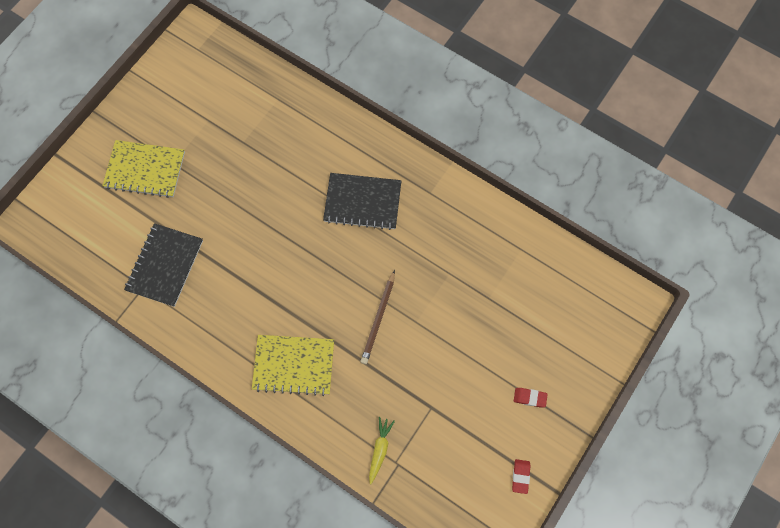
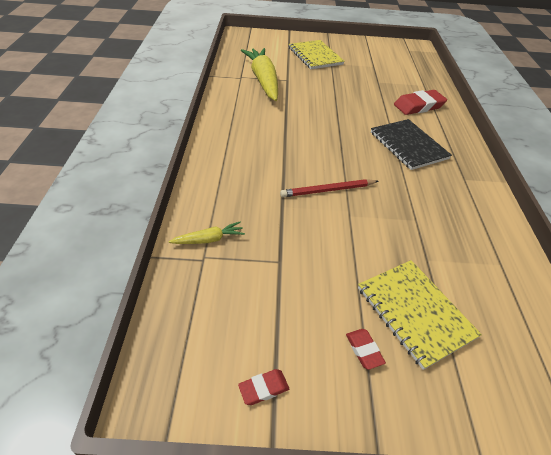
camera: 55 degrees right, 25 degrees down
black notebook [124,223,203,307] -> yellow carrot [241,48,278,101]
yellow notebook [252,335,334,396] -> yellow notebook moved to [358,260,482,370]
brown pencil [361,270,395,364] -> red pencil [280,179,378,197]
none -> red eraser [394,90,447,115]

